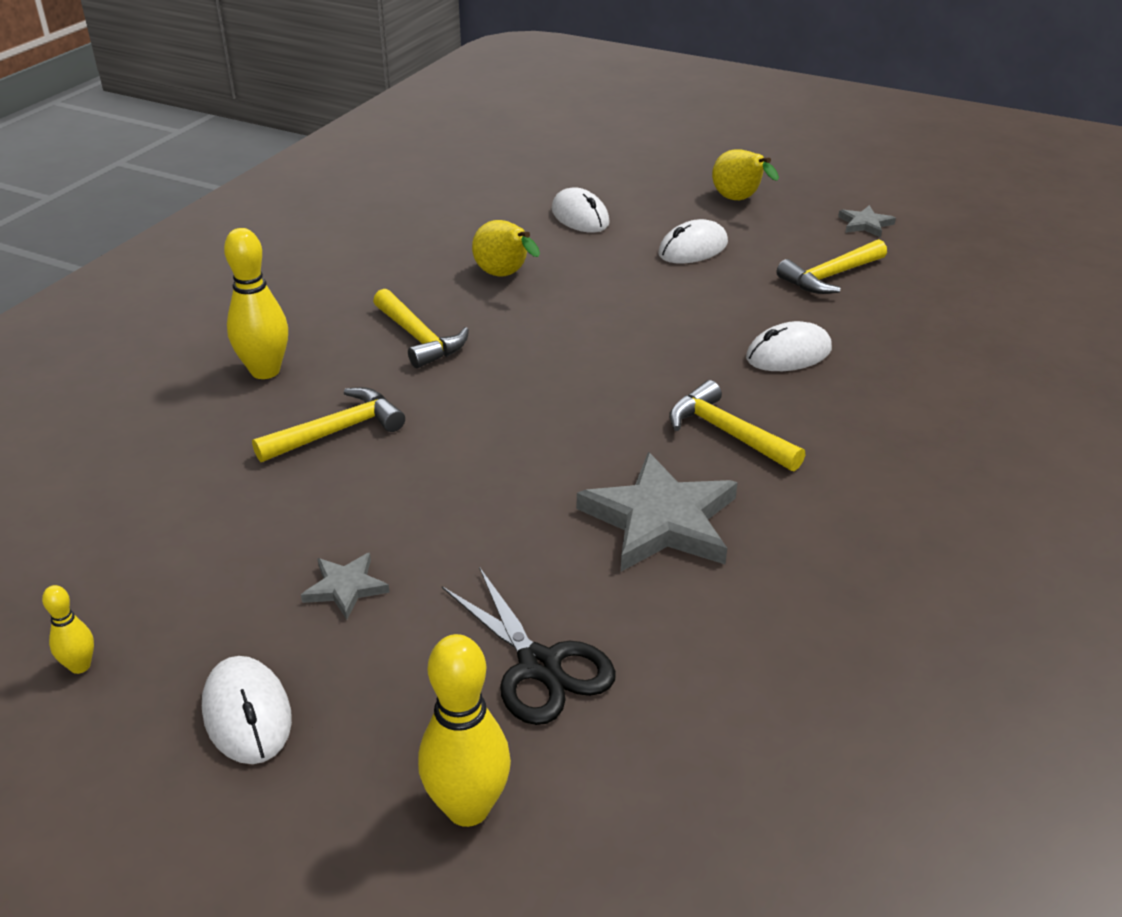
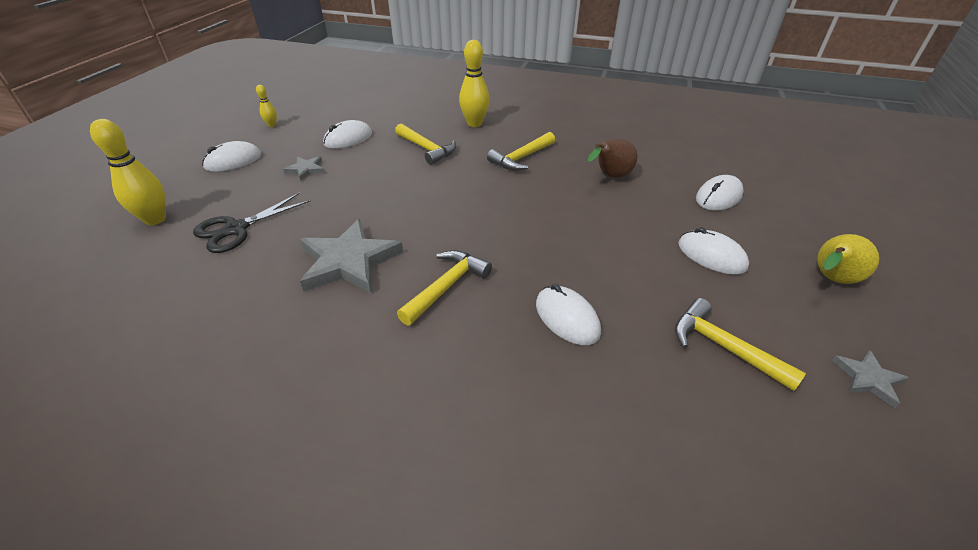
camera: 80 degrees right, 5 degrees up
yellow pear [472,220,540,277] -> brown pear [588,139,637,178]
none -> white mouse [323,120,372,149]

